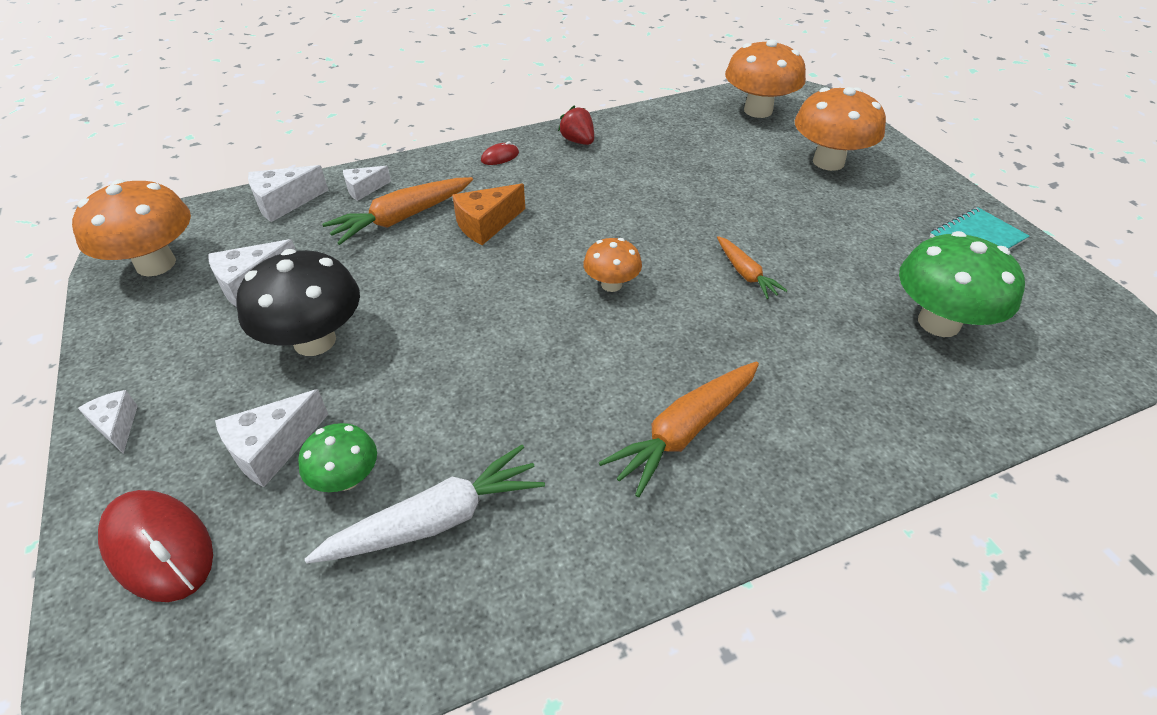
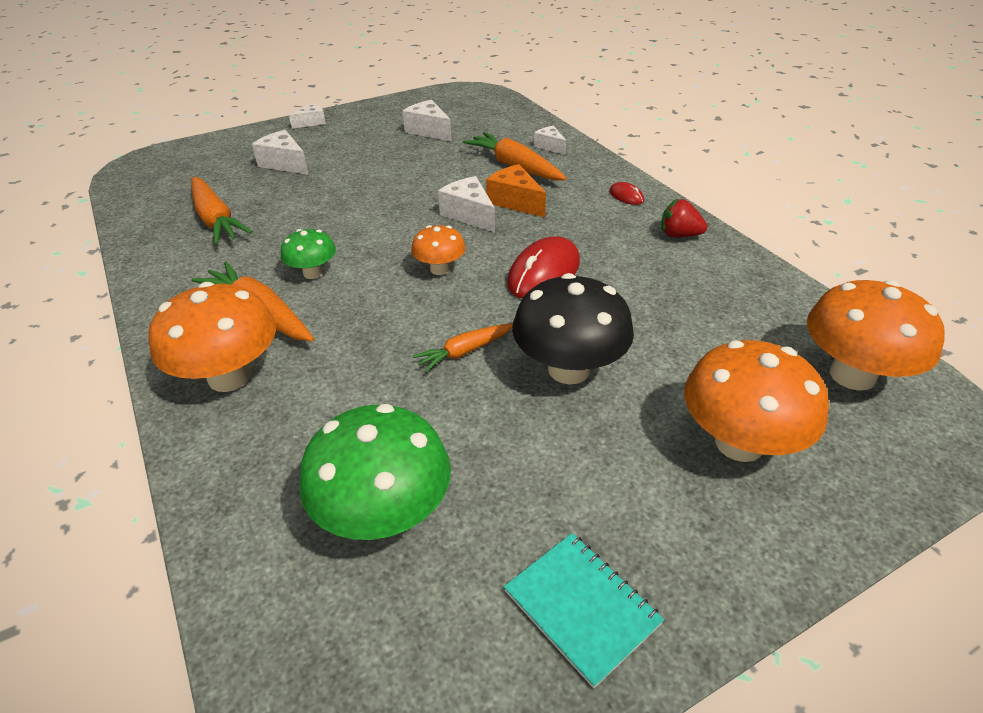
camera: 85 degrees right, 5 degrees down
orange mushroom [72,179,191,277] -> orange mushroom moved to [149,282,276,392]
red mouse [98,490,213,602] -> red mouse moved to [507,236,580,298]
black mushroom [236,249,360,356] -> black mushroom moved to [512,273,634,385]
white cheese [248,165,328,222] -> white cheese moved to [438,176,495,232]
green mushroom [298,423,377,492] -> green mushroom moved to [281,229,336,279]
white carrot [305,445,545,564] -> orange carrot [191,177,252,244]
red strawberry [558,106,594,145] -> red strawberry turned 120 degrees counterclockwise [661,199,707,237]

